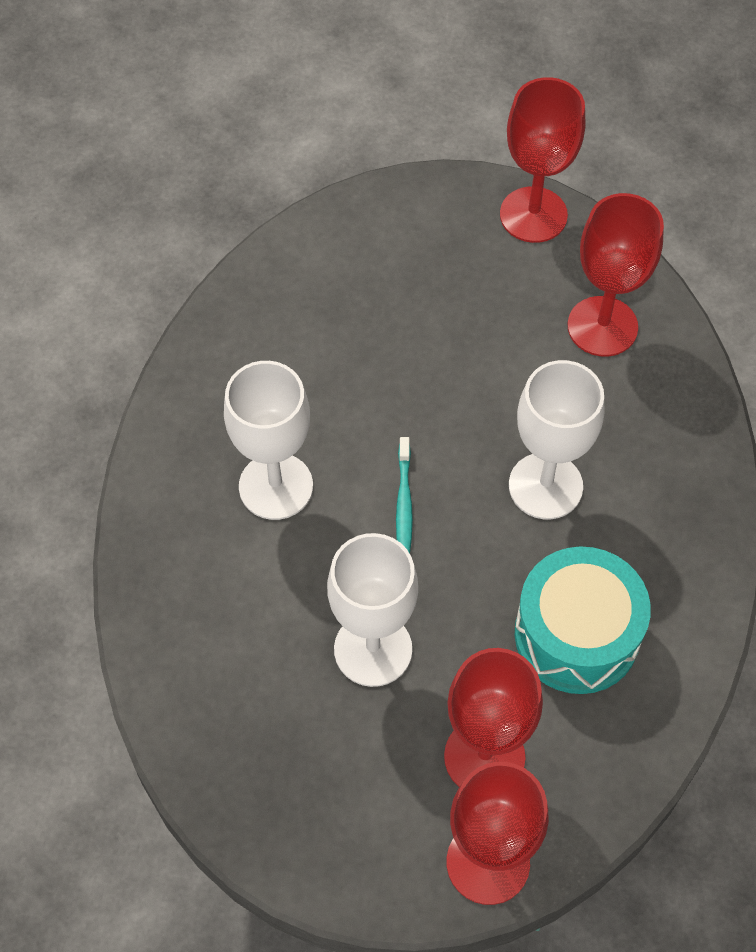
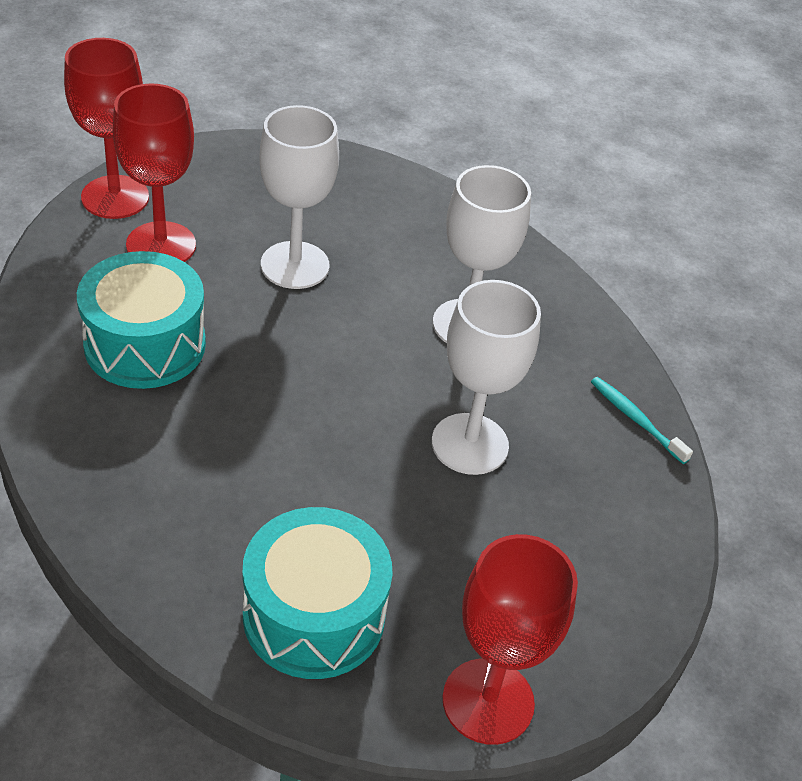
camera: 135 degrees right, 15 degrees down
turquoise toothbrush [396,437,413,553] -> turquoise toothbrush moved to [591,377,693,464]
white goblet [509,360,605,519] -> white goblet moved to [432,280,541,475]
red goblet [568,193,664,357] -> turquoise drum [243,507,393,679]

